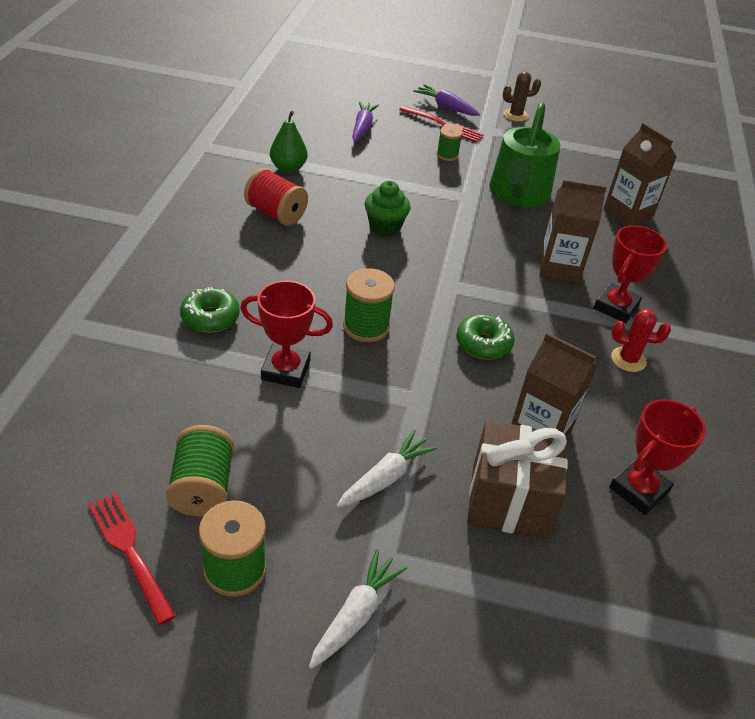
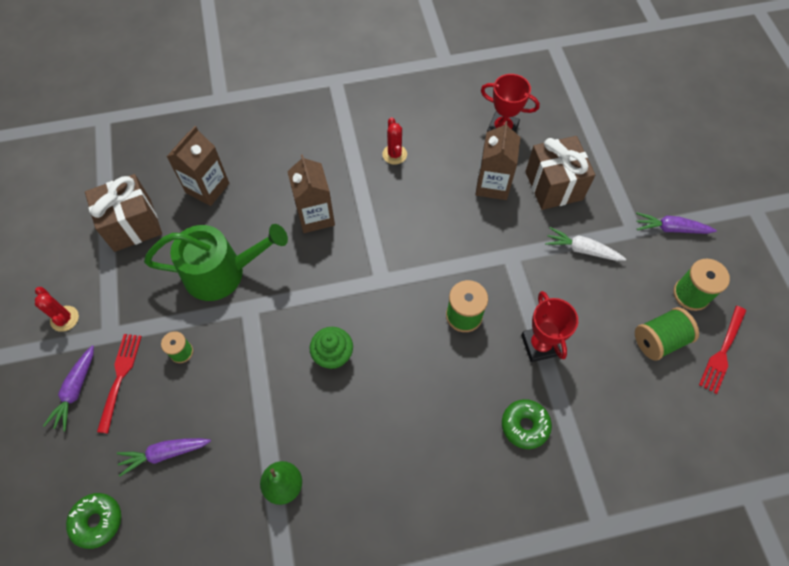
camera: 110 degrees left, 20 degrees up
red spool [244,168,308,226] -> none
white carrot [309,549,407,669] -> purple carrot [636,212,717,234]
green donut [456,314,515,360] -> green donut moved to [66,493,121,549]
brown cactus [503,71,541,122] -> red cactus [35,287,79,332]
red trophy [594,225,667,323] -> none
none -> brown gift [85,174,162,252]

